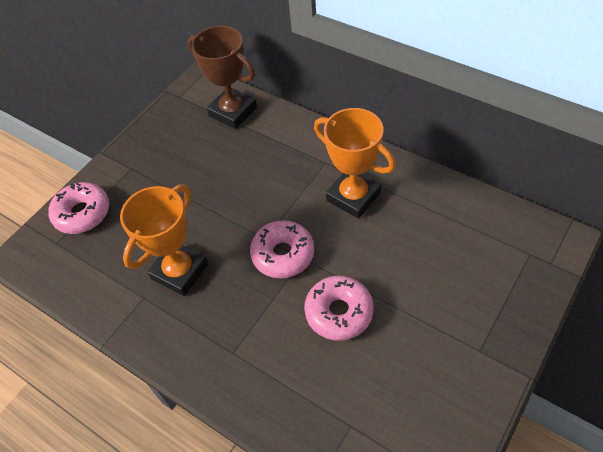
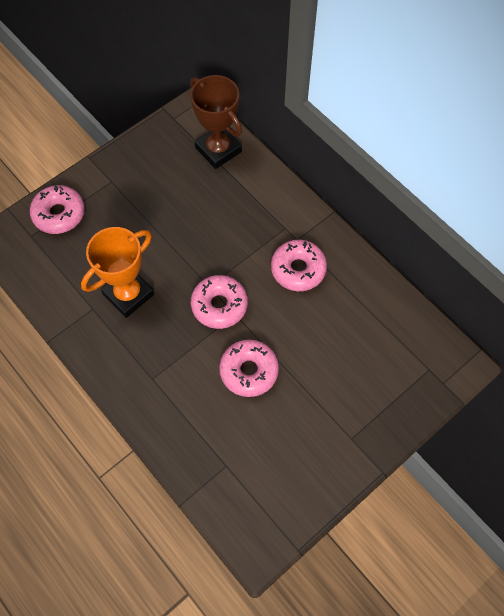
camera: 10 degrees right, 10 degrees up
orange trophy [314,108,396,219] -> pink donut [271,240,327,291]

